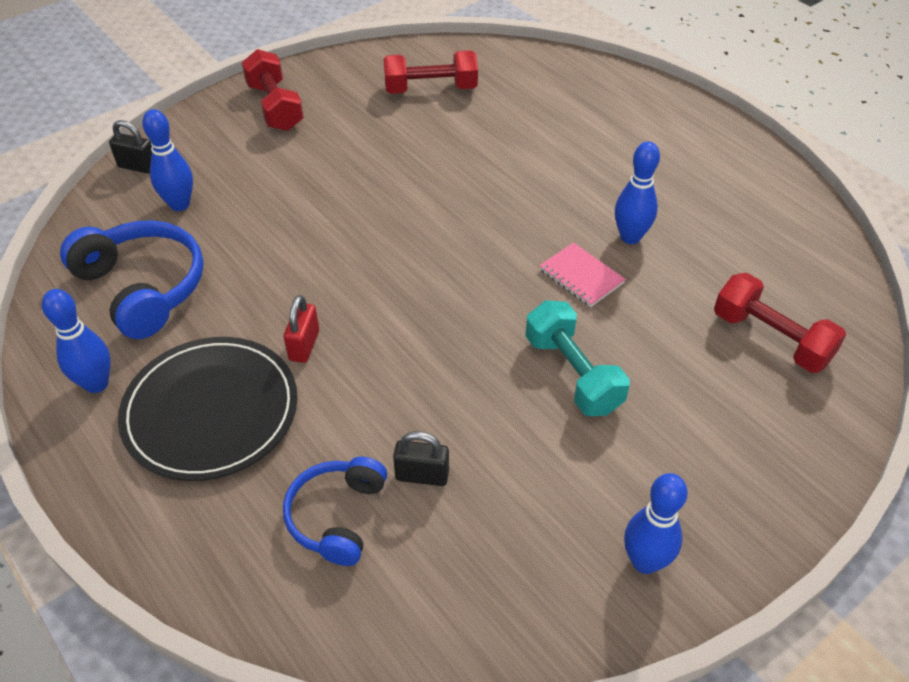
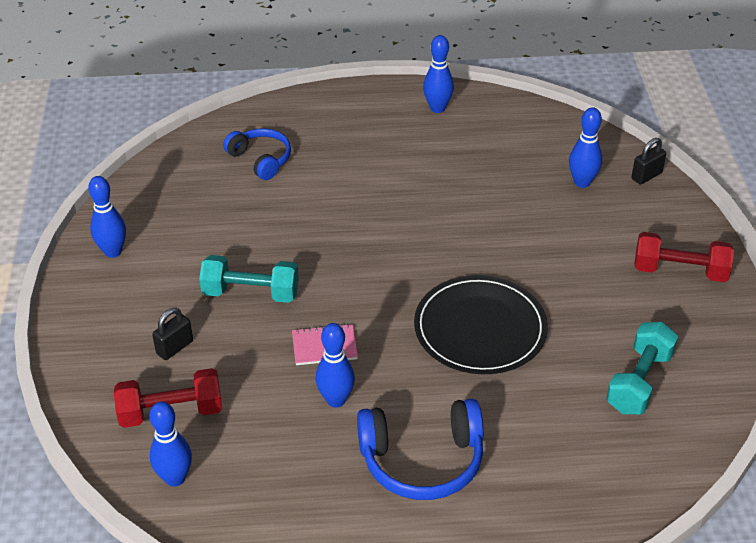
camera: 125 degrees right, 5 degrees down
blue headphones [60,220,204,339] -> blue headphones moved to [357,399,484,500]
black plate [118,337,298,481] -> black plate moved to [414,275,548,374]
red padlock [284,295,319,363] -> none
red dumbbell [383,50,478,94] -> turquoise dumbbell [606,322,678,414]
black padlock [393,431,449,486] -> black padlock moved to [152,308,193,360]
none -> blue bowling pin [149,401,192,487]

